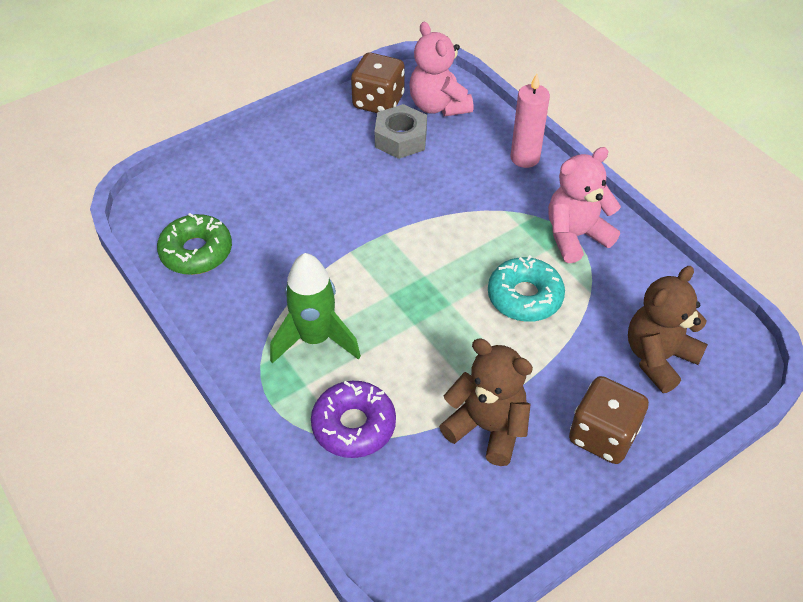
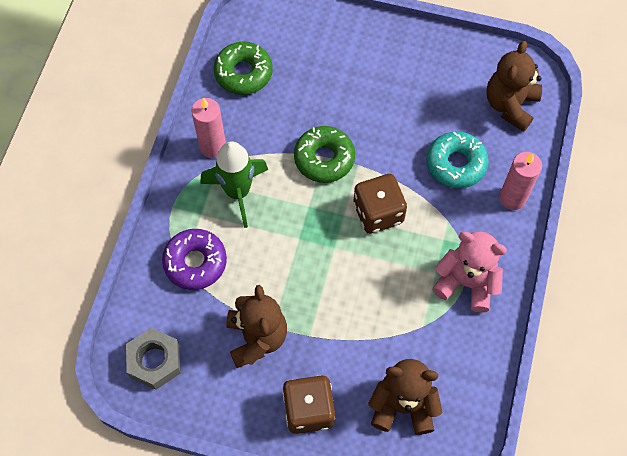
camera: 50 degrees right, 15 degrees up
brown dice [351,52,405,113] -> brown dice moved to [354,174,407,234]
grey nut [374,104,427,159] -> grey nut moved to [126,328,181,390]
pink teddy bear [409,22,473,116] -> brown teddy bear [486,41,542,132]
turquoise donut [488,255,565,322] -> turquoise donut moved to [427,131,489,188]
none -> pink candle [191,98,226,158]
none -> green donut [294,126,355,183]

